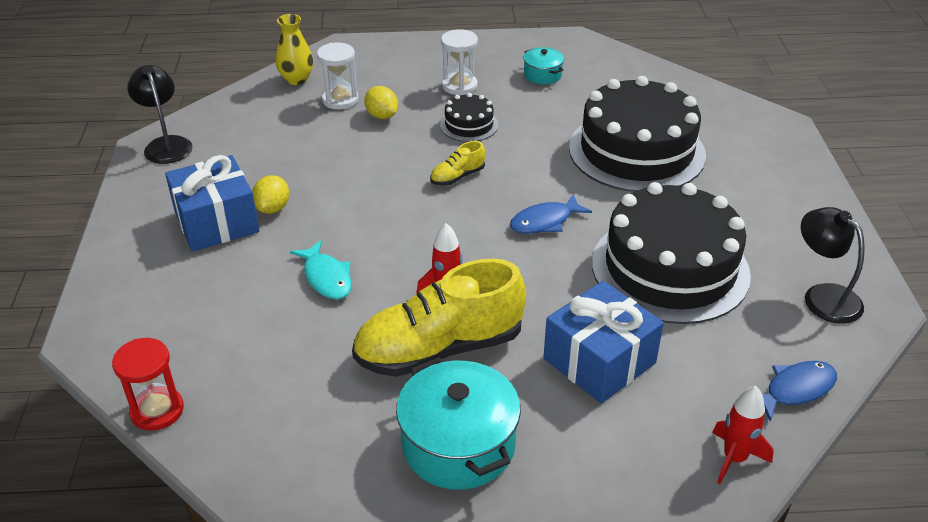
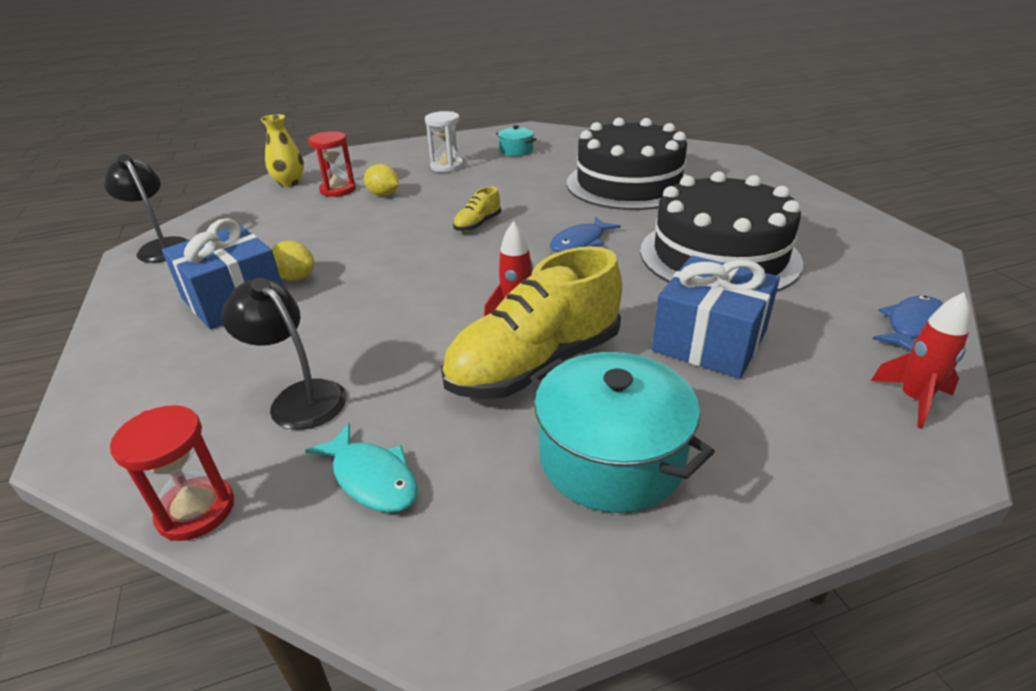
camera: 15 degrees left, 5 degrees down
yellow lemon [252,175,289,214] -> yellow lemon turned 60 degrees counterclockwise [272,241,314,281]
turquoise fish [290,240,352,300] -> turquoise fish moved to [305,423,418,513]
white hourglass [317,42,359,109] -> red hourglass [308,131,356,197]
black cake [440,93,498,142] -> none
black lamp [801,207,865,324] -> black lamp moved to [221,278,346,430]

